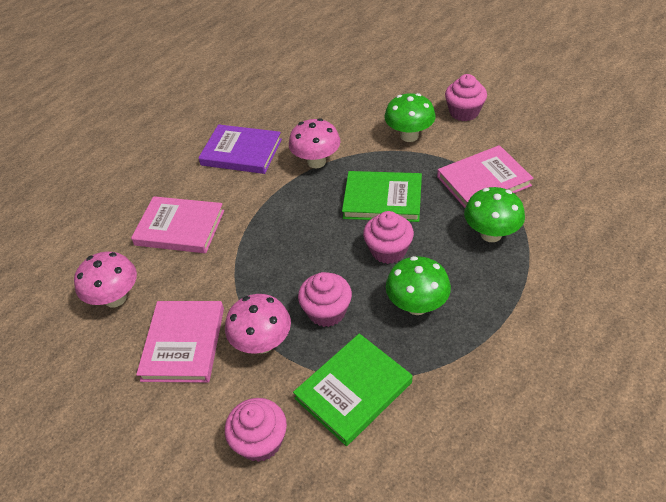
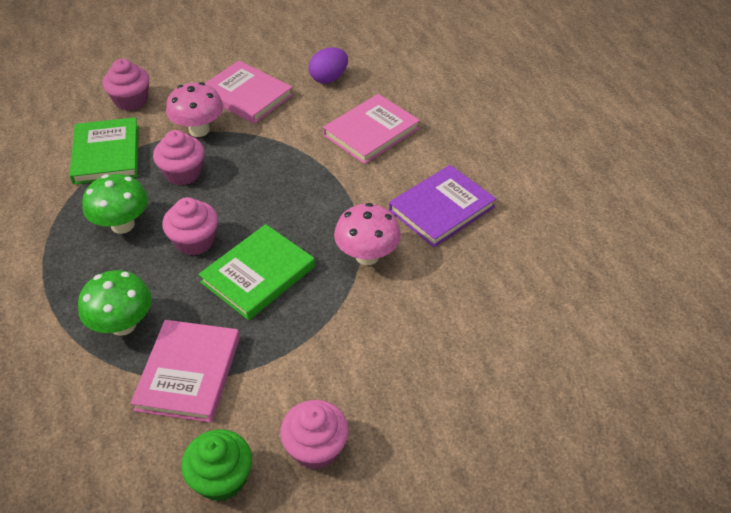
camera: 120 degrees right, 0 degrees up
pink mushroom [74,252,137,308] -> purple egg [309,47,348,84]
green mushroom [385,93,436,142] -> none
none -> green cupcake [181,429,252,502]

